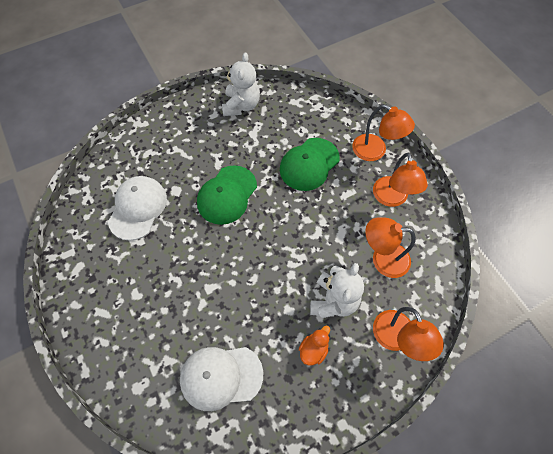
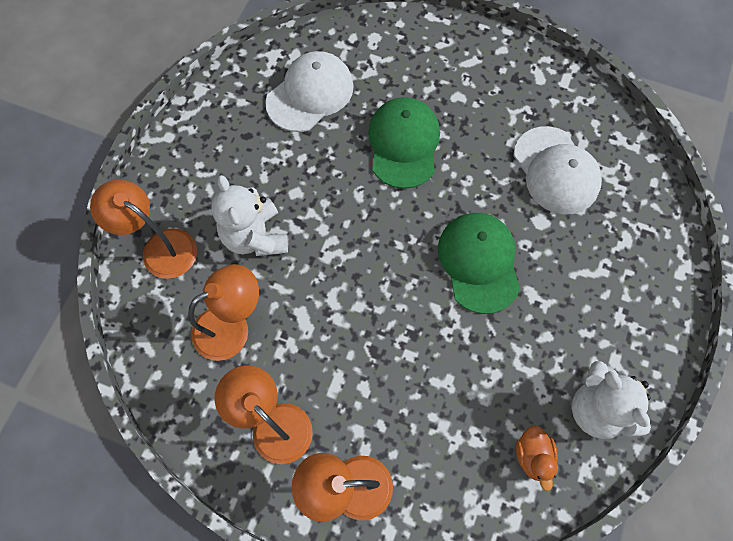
camera: 140 degrees right, 5 degrees up
green cap [280,138,340,191] -> green cap moved to [368,97,440,189]
orange duck [299,325,330,365] -> orange duck moved to [516,425,558,491]

